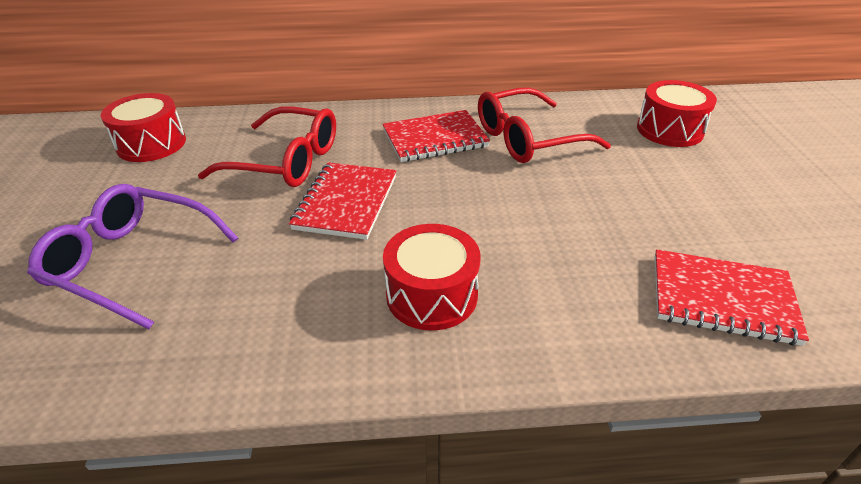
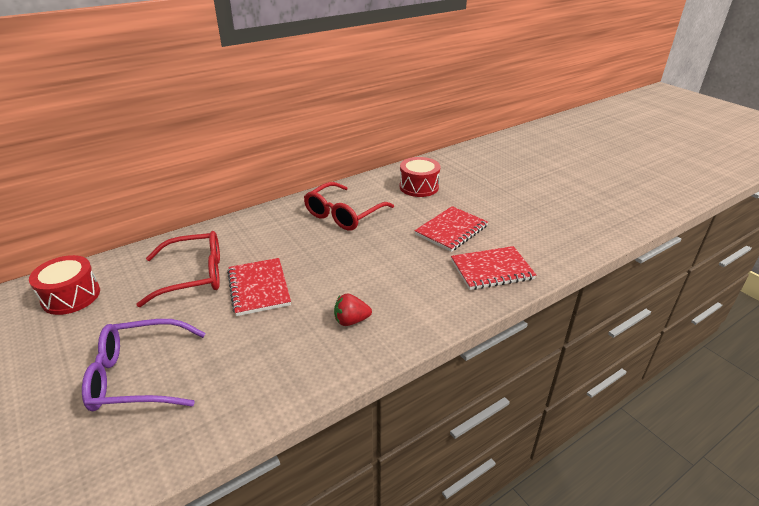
camera: 30 degrees left, 5 degrees down
red notebook [383,110,490,162] -> red notebook moved to [414,206,488,252]
red drum [383,224,481,331] -> red strawberry [334,293,372,326]

